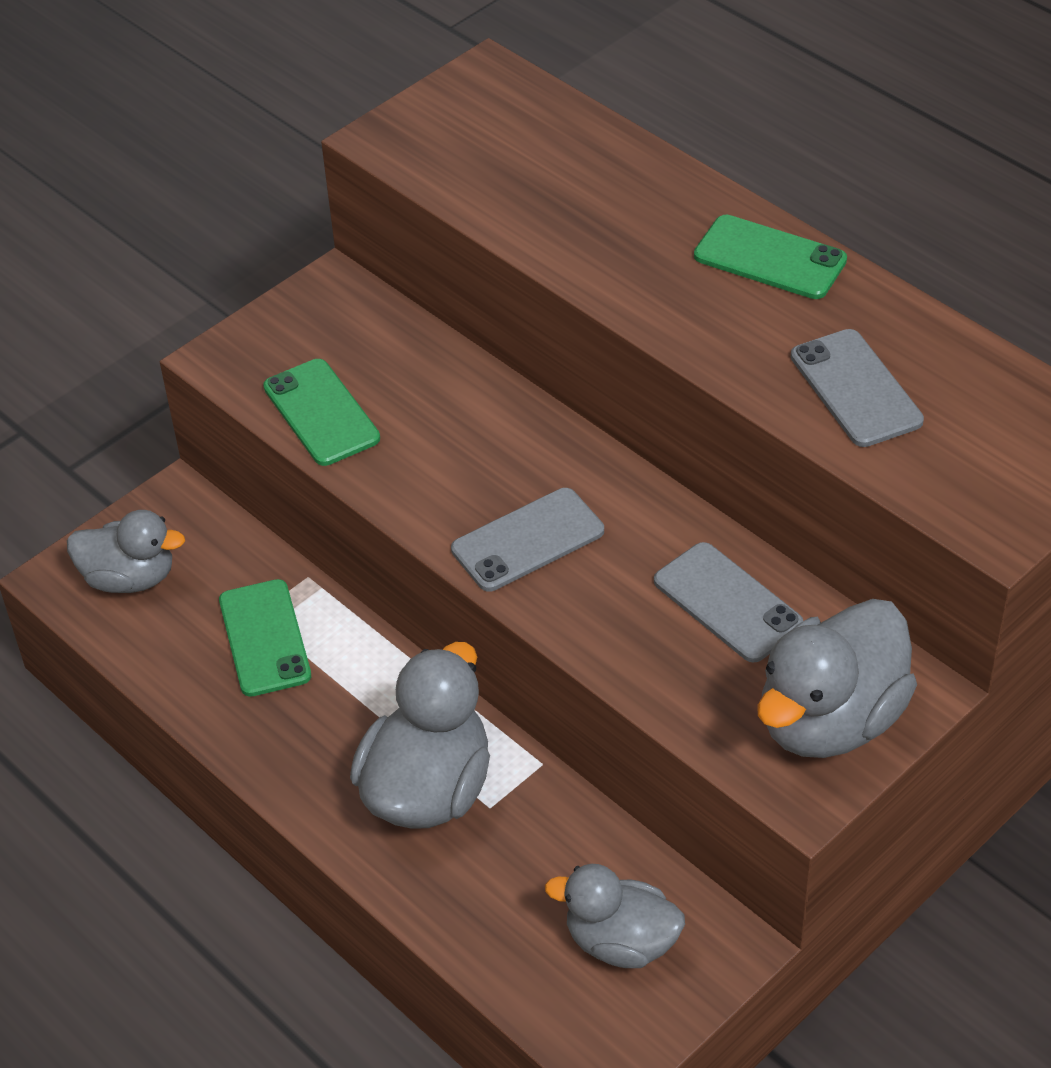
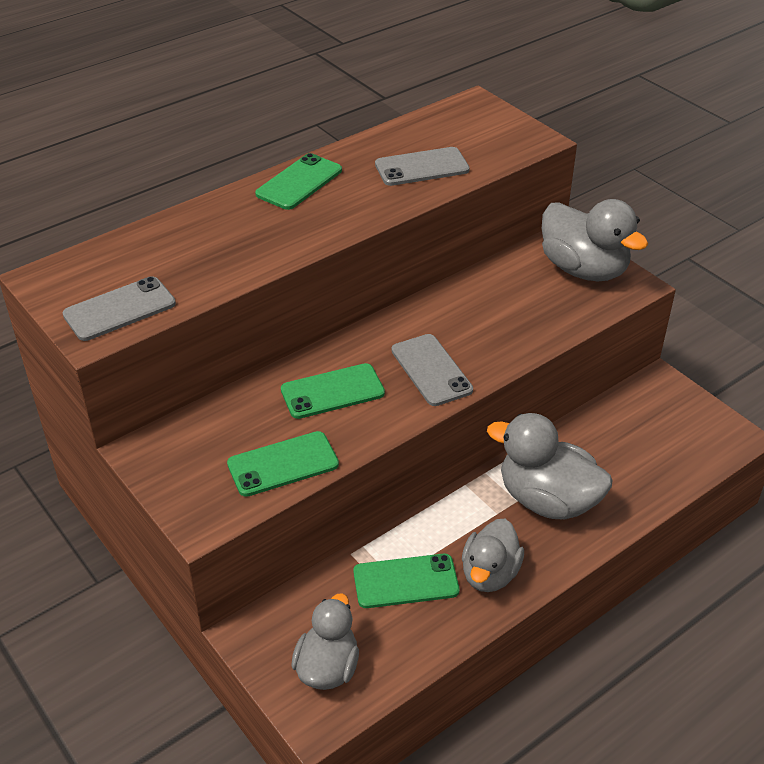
camera: 85 degrees left, 5 degrees down
grey duck [545,864,685,968] -> grey duck moved to [462,519,524,592]
grey phone [654,542,803,663] -> grey phone moved to [63,276,176,341]
none -> green phone [281,363,385,419]

